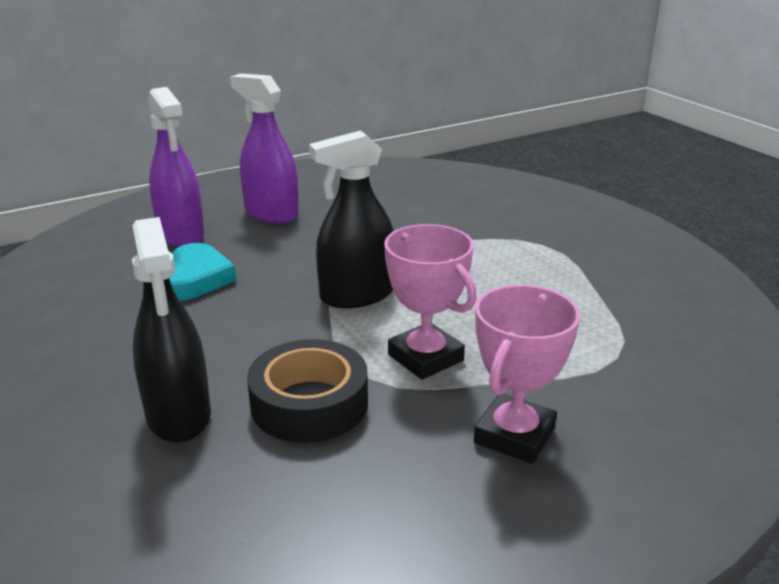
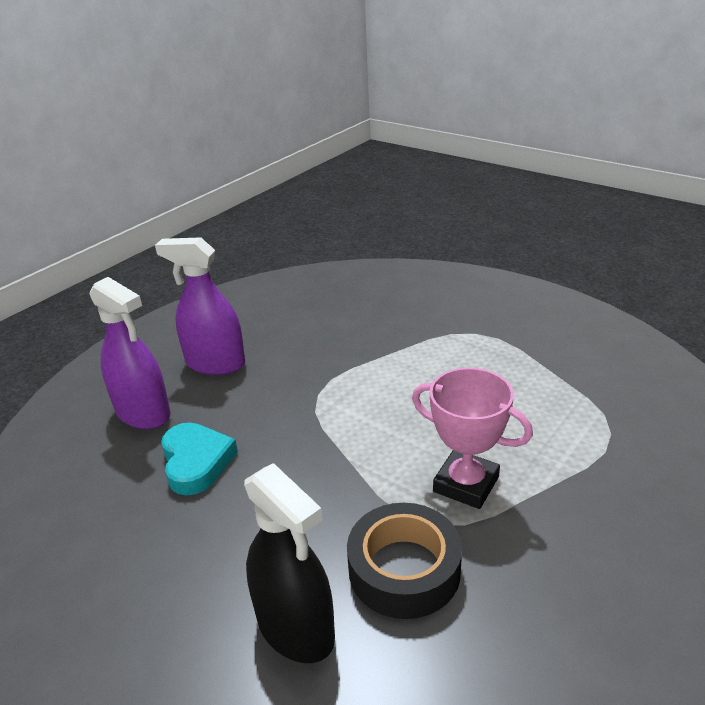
camera: 20 degrees left, 5 degrees up
black spray bottle [309,130,394,308] -> none
pink trophy [474,285,580,464] -> none

